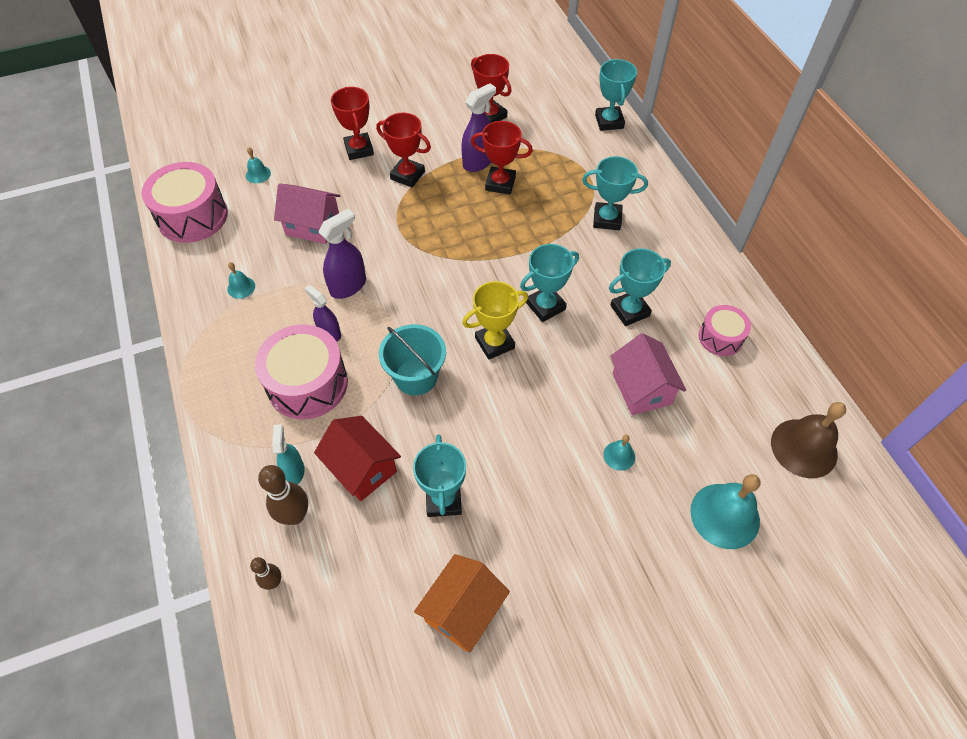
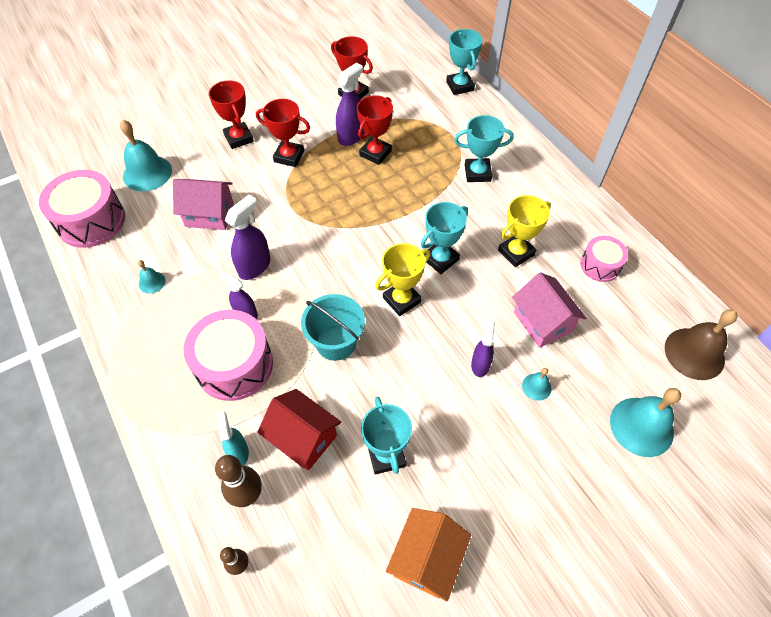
camera: 10 degrees left, 0 degrees up
turquoise bell [246,147,271,183] -> turquoise bell [120,120,172,192], size x2.06
red trophy [471,121,533,195] -> red trophy turned 60 degrees counterclockwise [357,95,393,165]
turquoise trophy [609,248,671,326] -> yellow trophy [498,195,551,267]
none -> purple spray bottle [471,320,495,377]

